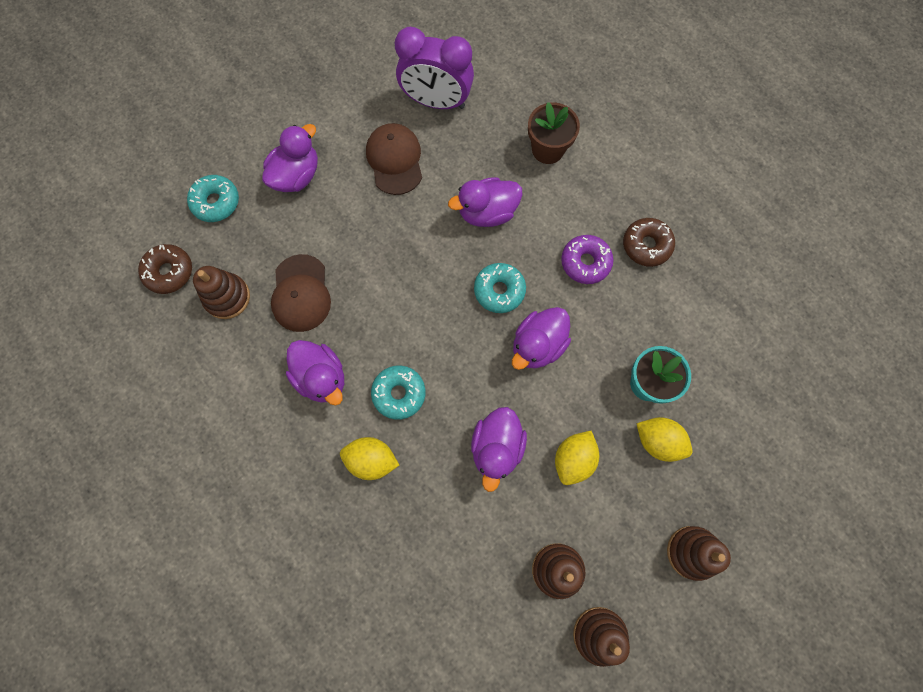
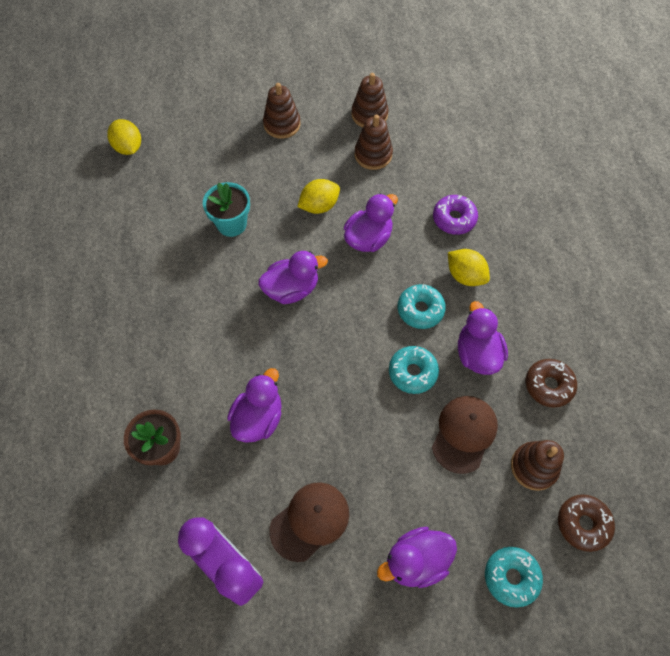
camera: 150 degrees left, 10 degrees down
brown cap [366,123,422,195] -> brown cap turned 150 degrees counterclockwise [270,482,349,562]
purple duck [448,177,522,227] -> purple duck turned 75 degrees counterclockwise [227,368,282,443]
turquoise donut [474,263,526,313] -> turquoise donut moved to [389,346,439,394]
purple donut [561,235,613,284] -> purple donut moved to [433,195,478,235]
brown donut [623,218,675,267] -> brown donut moved to [526,359,577,408]
yellow lemon [636,417,693,462] -> yellow lemon moved to [107,119,141,155]

